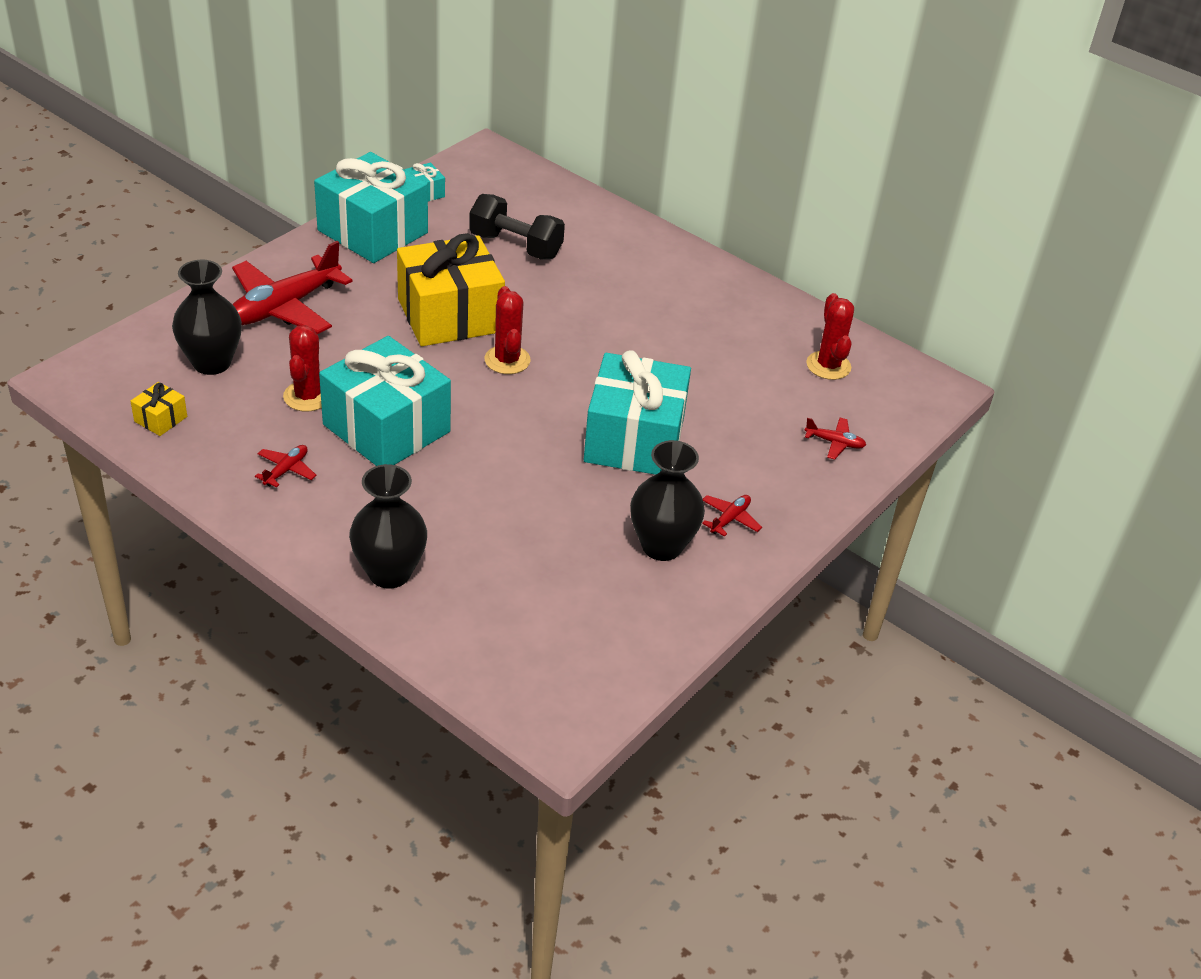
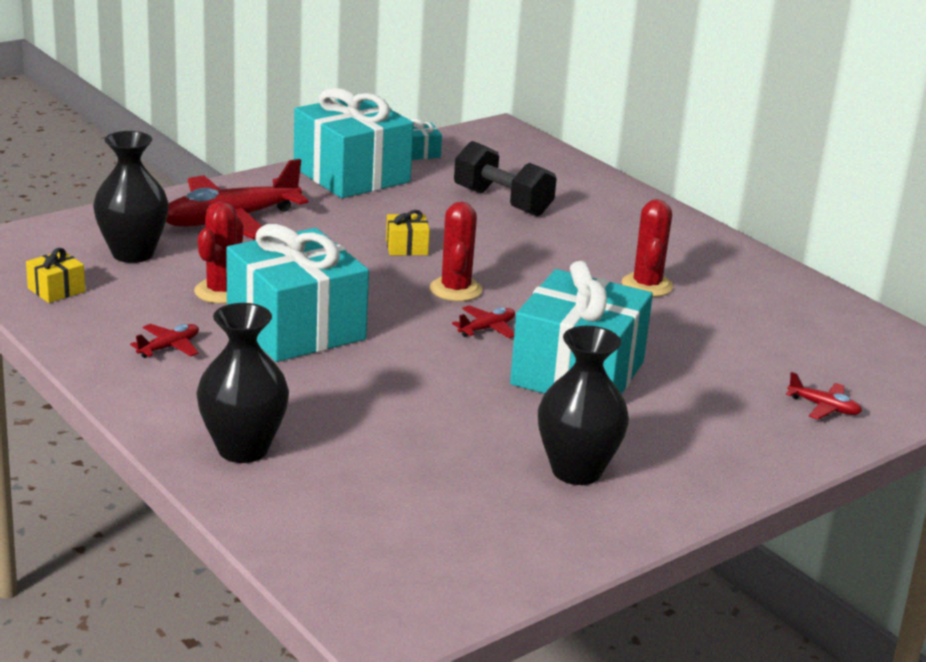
camera: 15 degrees right, 15 degrees down
yellow gift [397,233,505,346] -> yellow gift [386,210,430,256], size x0.40
red plane [702,495,762,537] -> red plane moved to [452,305,515,338]
red cactus [806,293,854,380] -> red cactus moved to [621,199,673,297]

